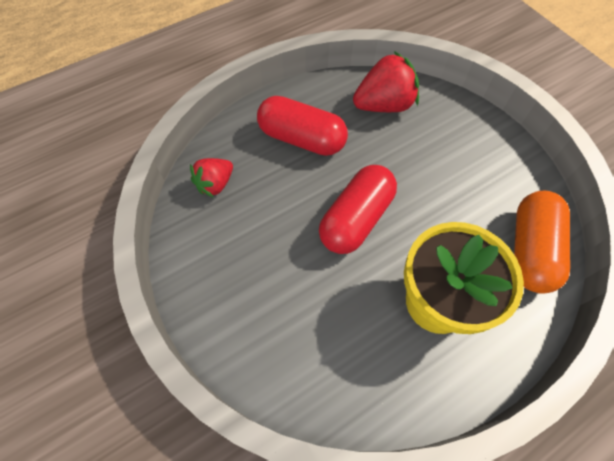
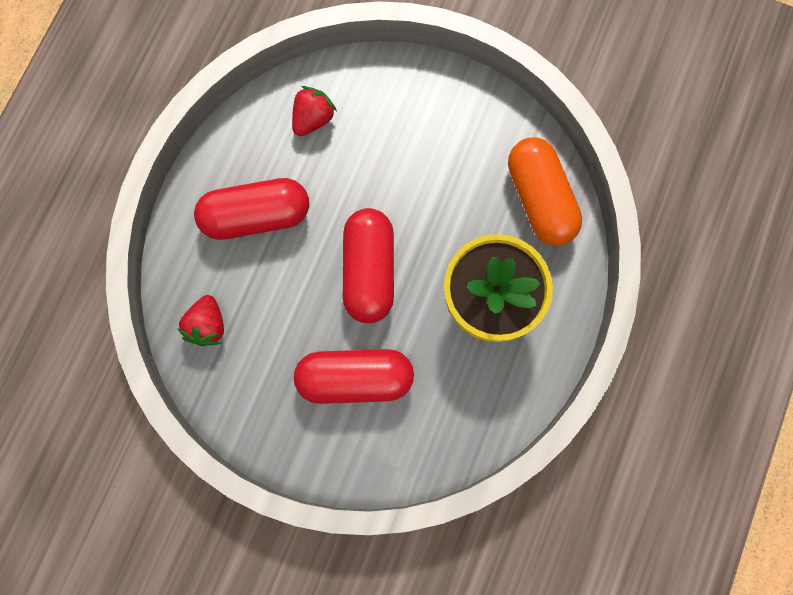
camera: 35 degrees left, 15 degrees up
red strawberry [353,51,419,112] -> red strawberry [292,86,337,136], size x0.62
none -> red capsule [294,349,414,404]

